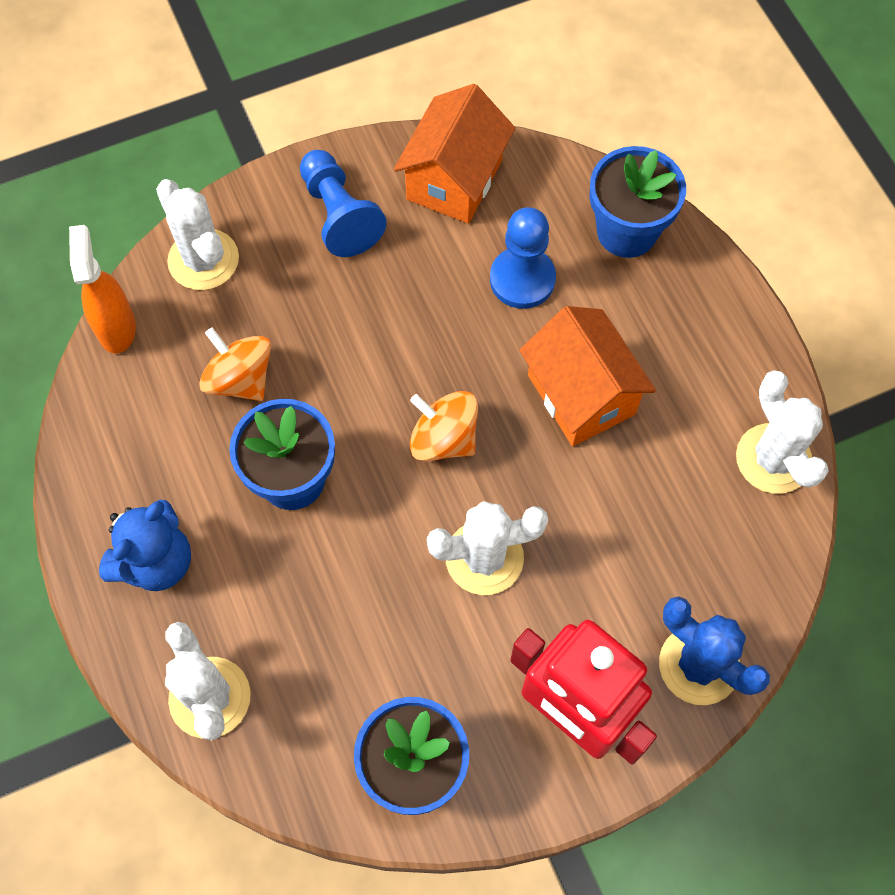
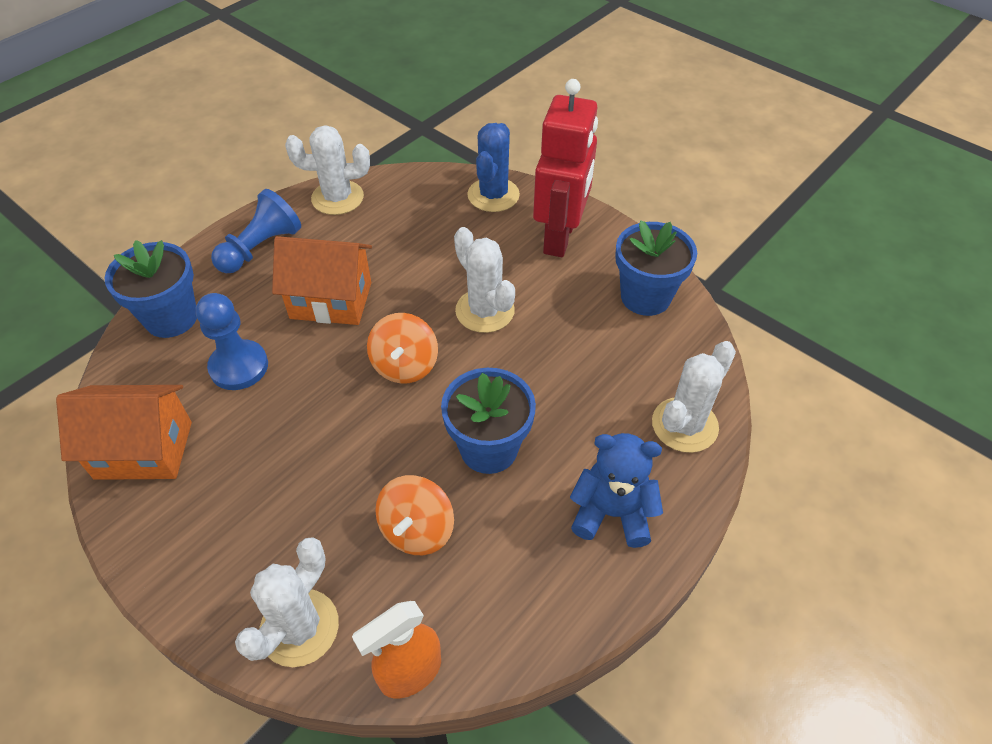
camera: 115 degrees left, 15 degrees down
blue pawn [300,150,387,257] -> blue pawn moved to [211,189,301,273]
orange house [519,306,656,446] -> orange house turned 60 degrees clockwise [272,236,372,325]
white cactus [736,370,828,494] -> white cactus turned 45 degrees clockwise [285,125,370,215]

